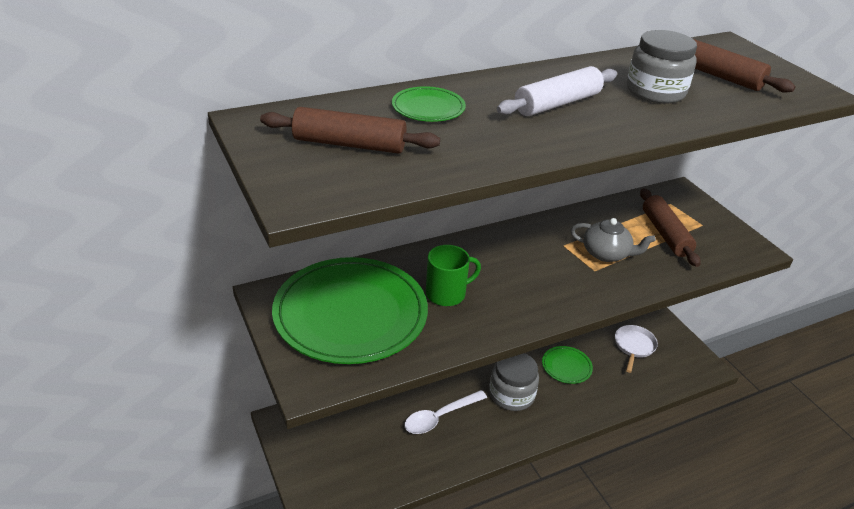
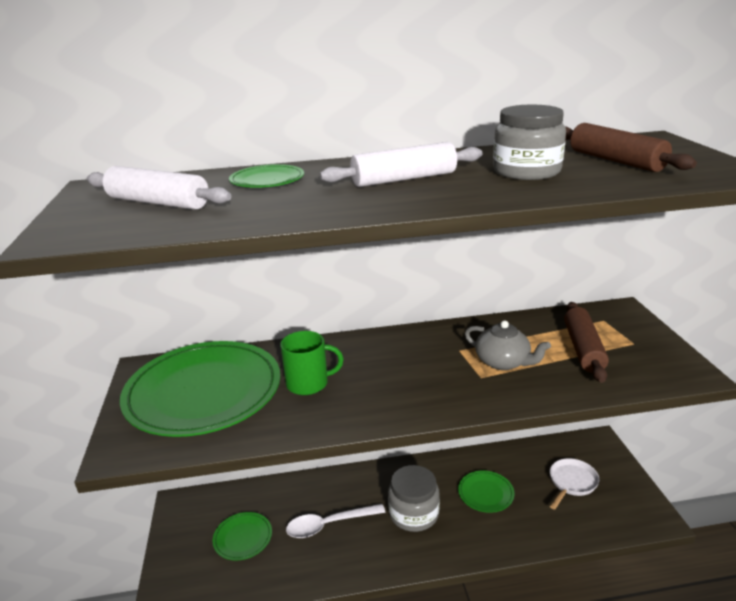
camera: 20 degrees right, 10 degrees down
brown rolling pin [260,107,440,154] -> white rolling pin [87,166,231,210]
none -> green plate [212,512,272,560]

